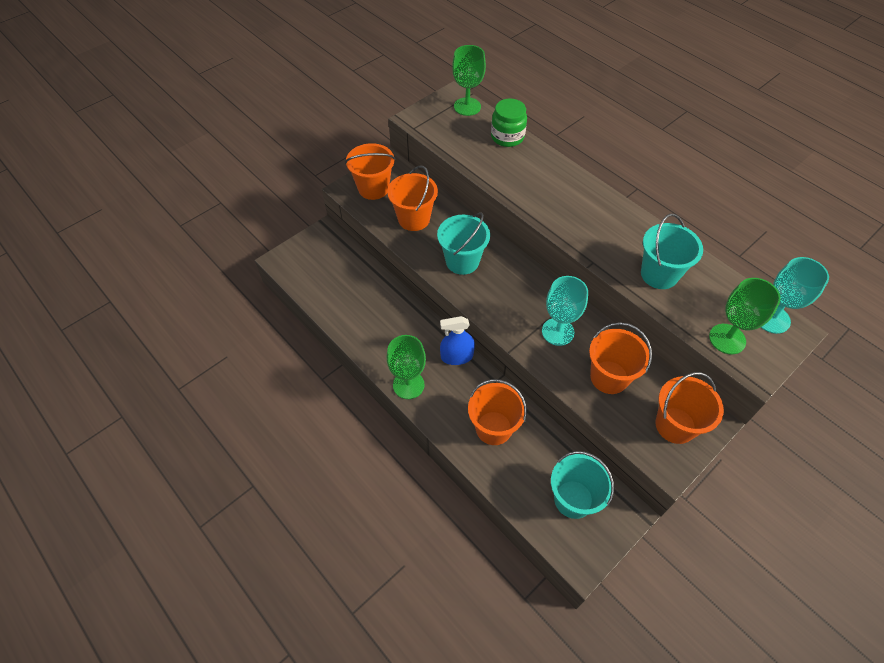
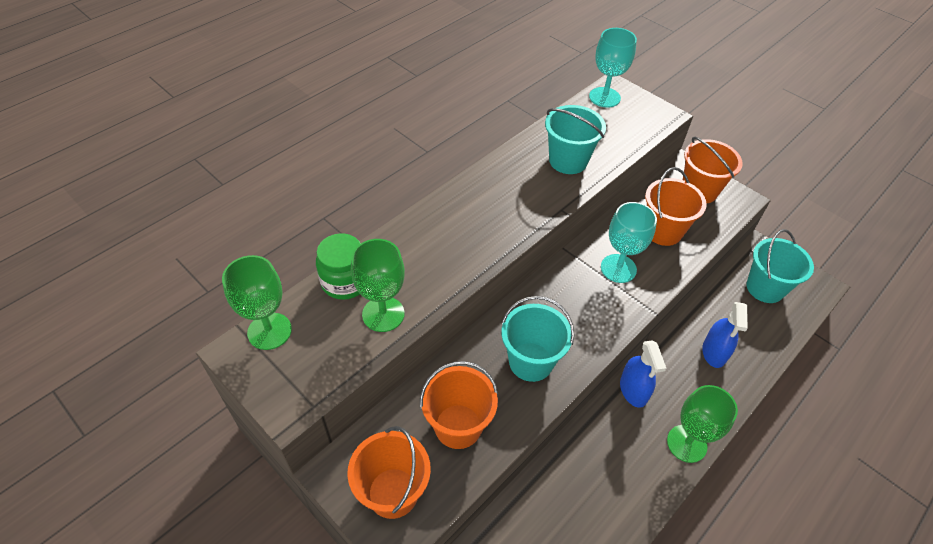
camera: 95 degrees left, 5 degrees down
orange bucket [468,379,527,445] -> blue spray bottle [702,302,748,368]
green goblet [709,278,781,354] -> green goblet moved to [351,239,405,332]

